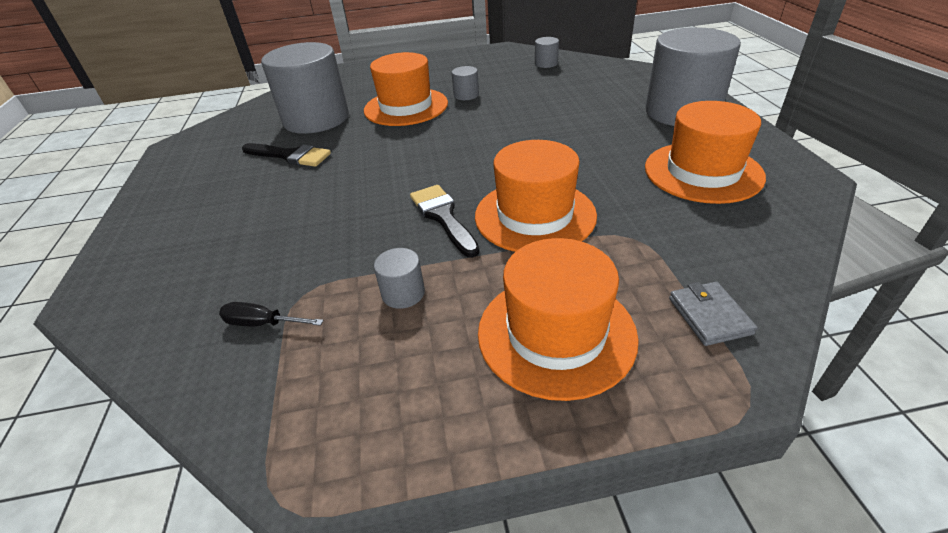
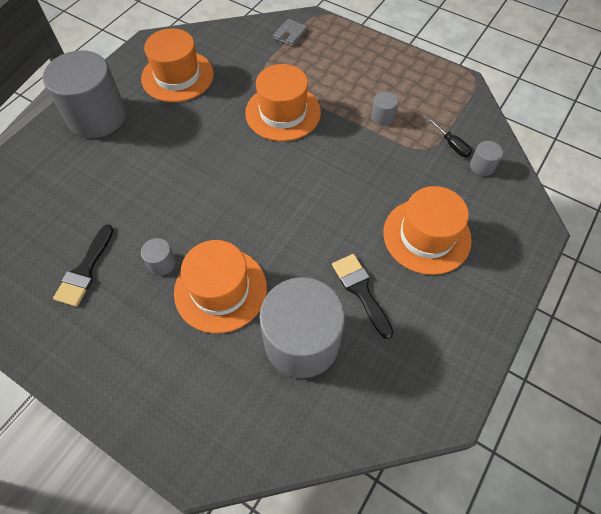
camera: 140 degrees left, 20 degrees up
black brush [410,185,480,258] -> black brush moved to [53,224,113,307]
orange hat [478,238,639,401] -> orange hat moved to [383,186,472,275]
grey cylinder [535,37,559,68] -> grey cylinder moved to [470,141,503,176]

